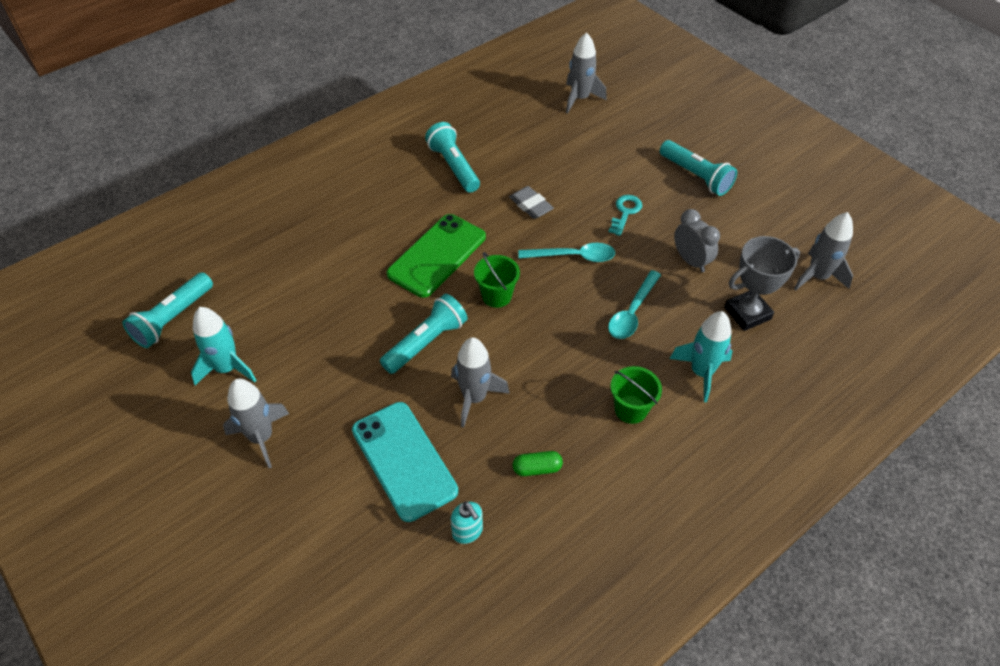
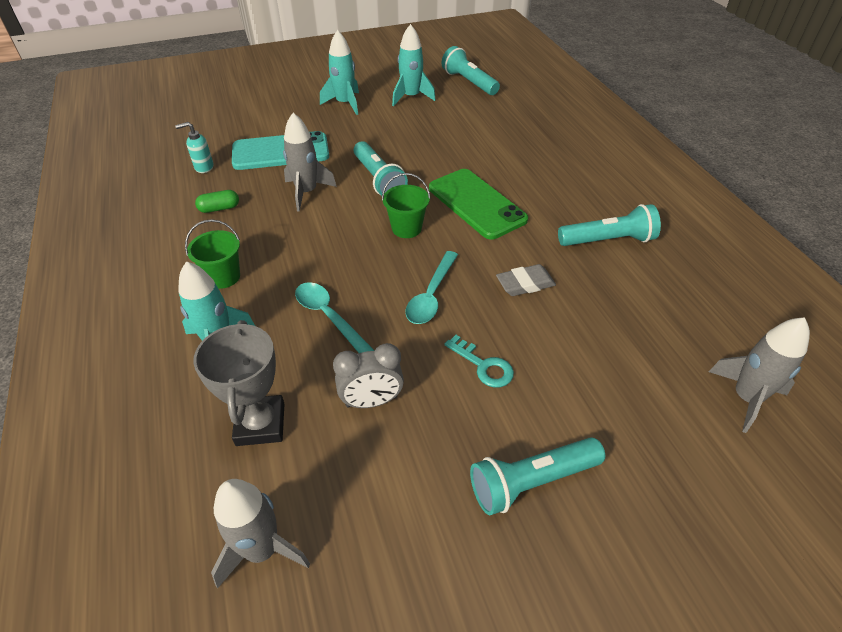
camera: 110 degrees right, 5 degrees down
grey rocket [223,379,289,468] -> turquoise rocket [320,30,359,115]
green capsule [513,451,563,476] -> green capsule turned 60 degrees clockwise [195,190,239,213]

